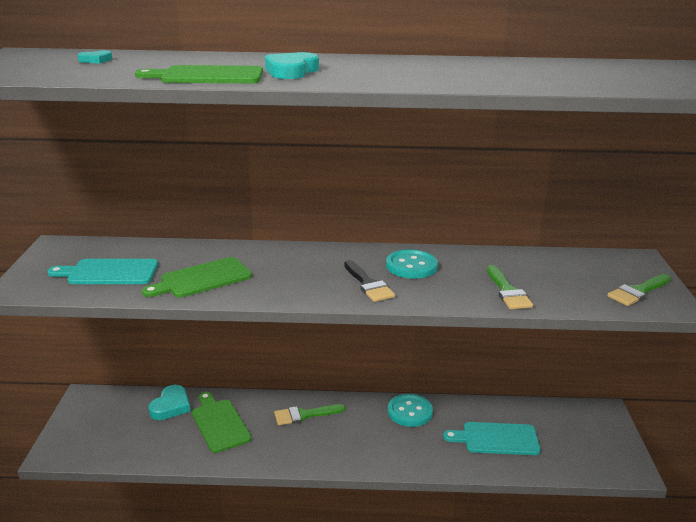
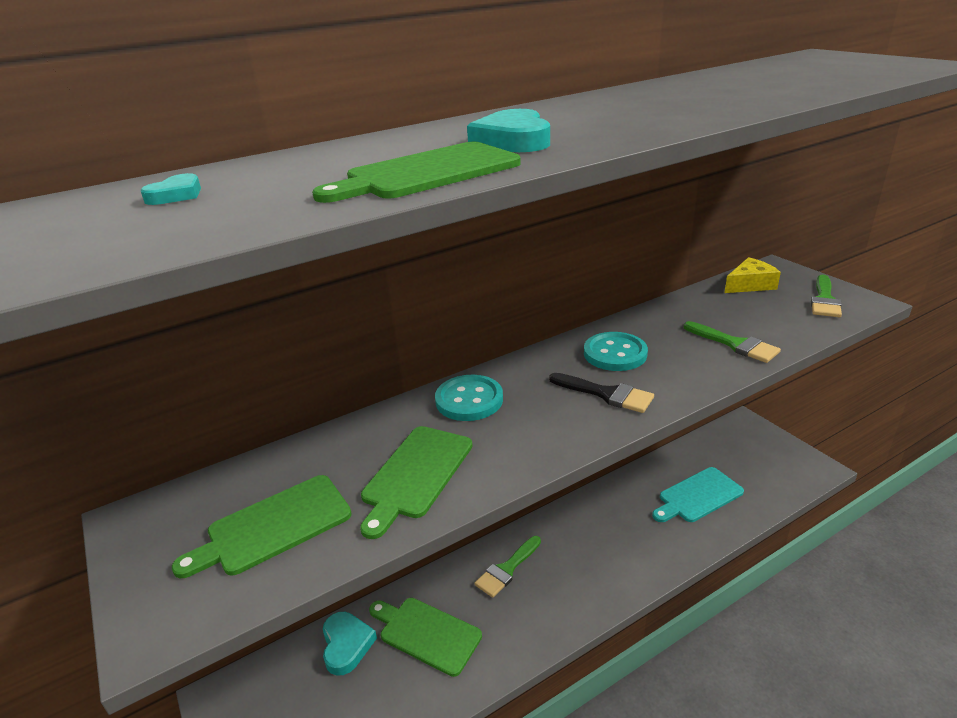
camera: 30 degrees left, 5 degrees up
turquoise cutting board [47,259,158,284] -> green cutting board [172,475,352,578]
turquoise button [388,394,433,427] -> turquoise button moved to [435,375,503,421]
none -> yellow cheese [725,257,781,293]

